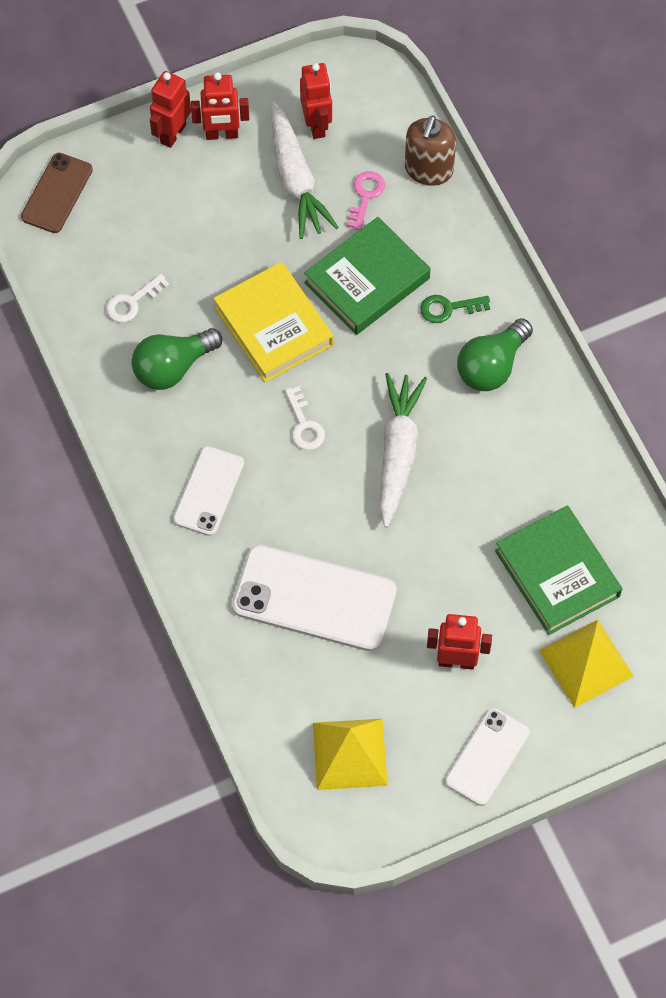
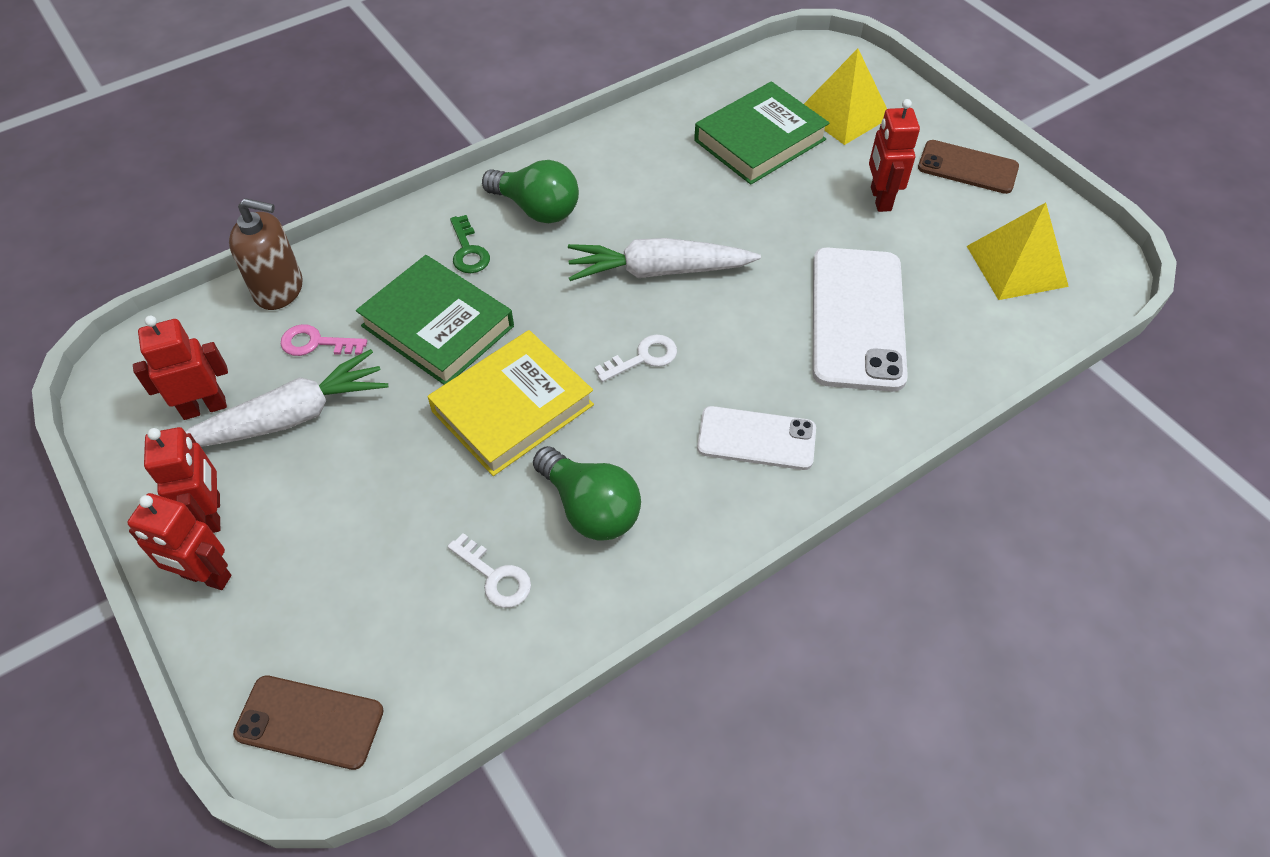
camera: 100 degrees left, 10 degrees down
white phone [445,708,530,806] -> brown phone [918,140,1019,194]

